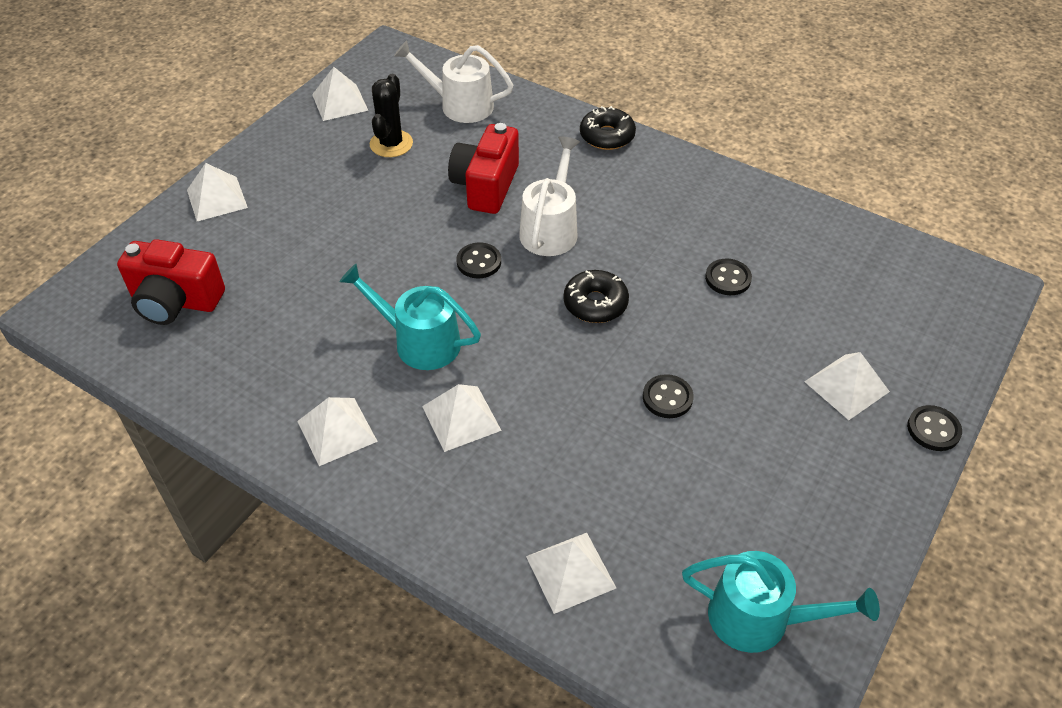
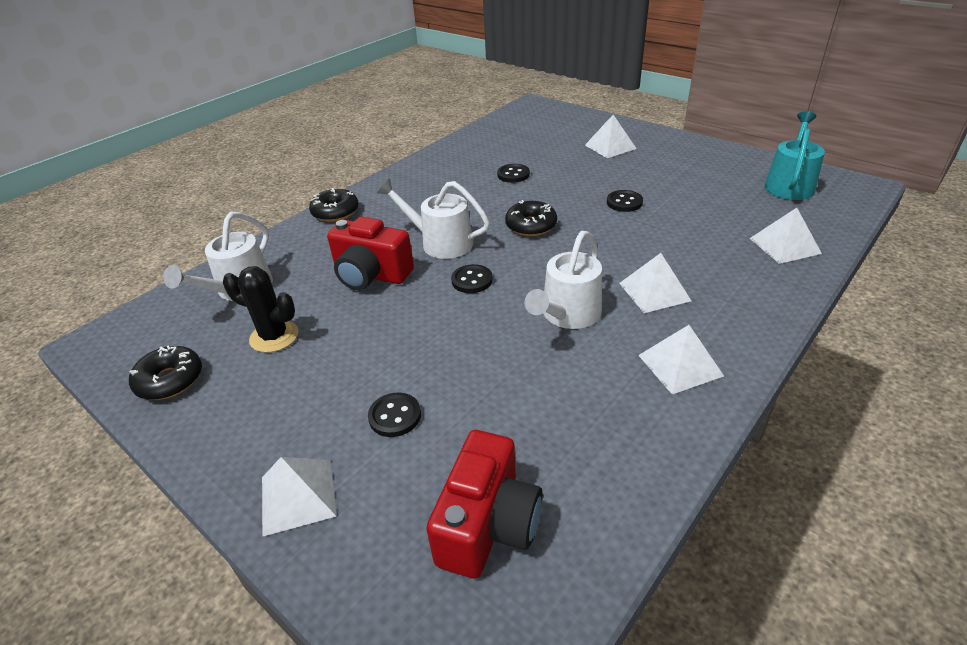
camera: 80 degrees left, 10 degrees down
white pyramid [312,67,368,121] -> black donut [129,345,202,400]
turquoise watering can [339,264,481,370] -> white watering can [525,231,602,329]
black button [907,405,962,451] -> black button moved to [368,393,421,437]

